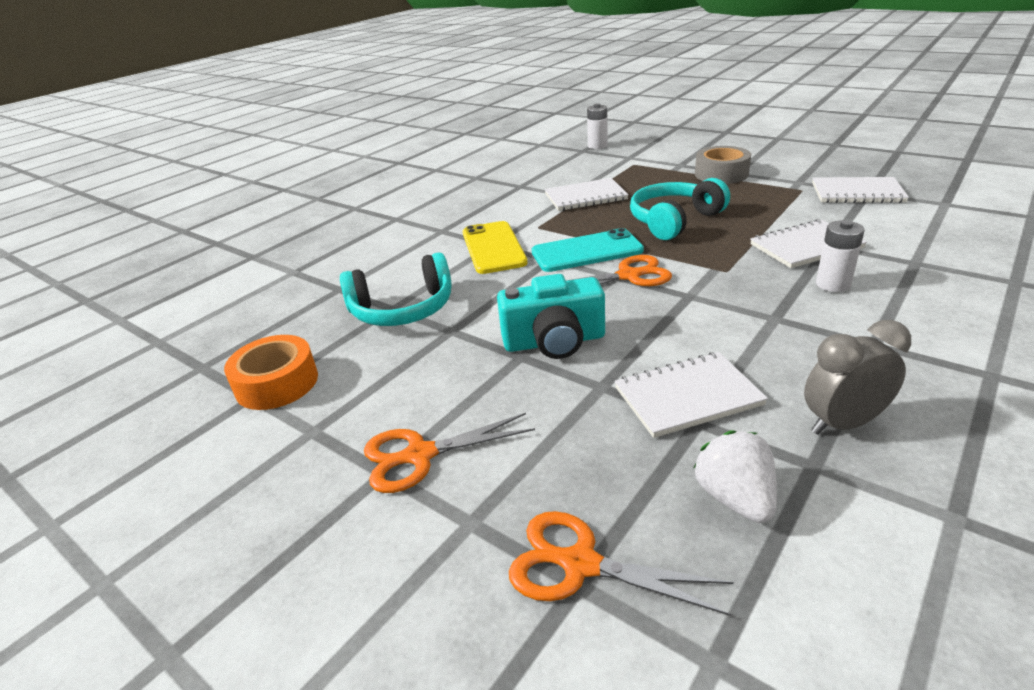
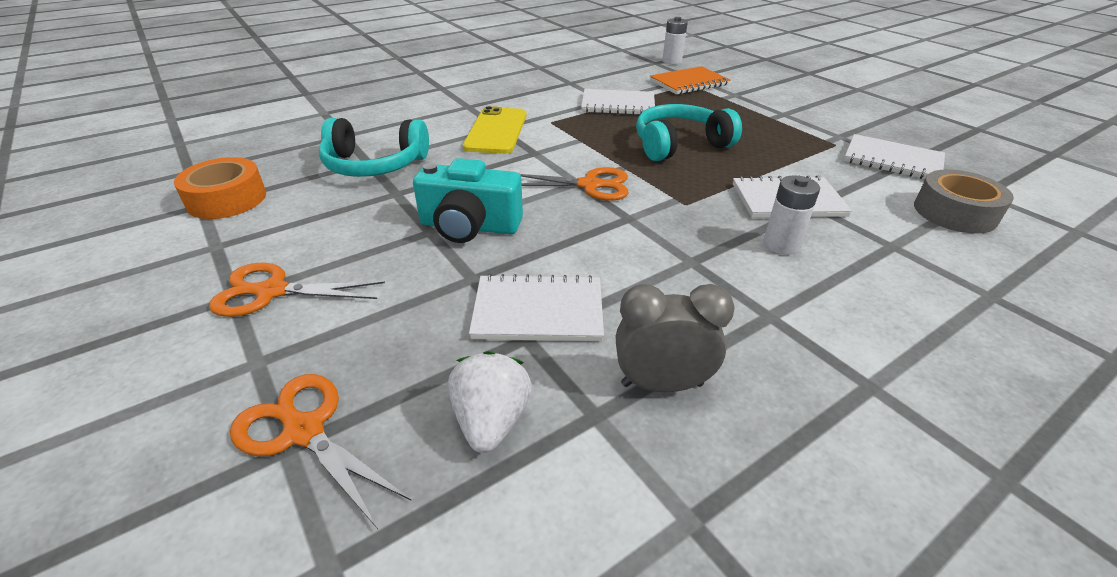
camera: 15 degrees right, 5 degrees up
turquoise phone [532,228,644,272] -> none
grey tape [695,146,751,184] -> grey tape moved to [914,169,1014,234]
none -> orange notebook [650,66,730,95]

